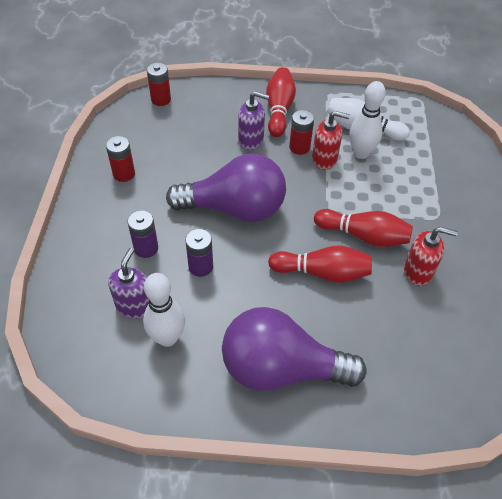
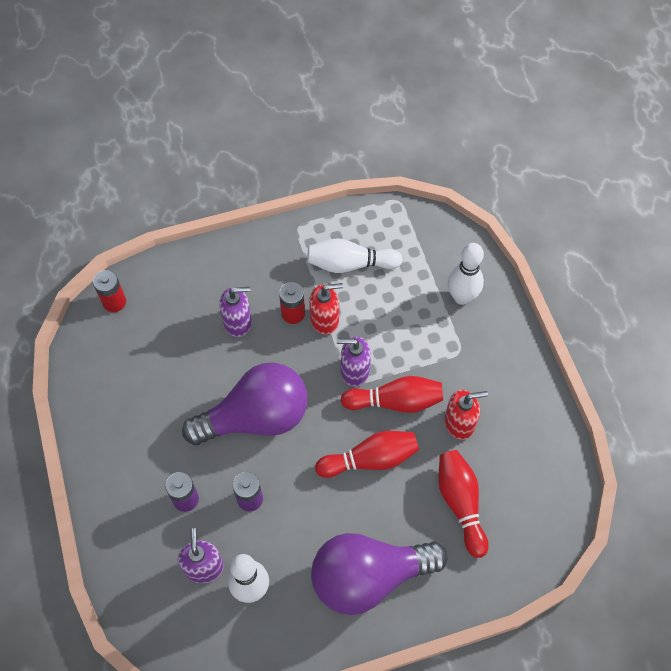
camera: 20 degrees left, 10 degrees up
red battery [106,136,135,182] -> none
red bowling pin [266,67,296,137] -> red bowling pin moved to [438,450,489,558]
white bowling pin [350,81,386,159] -> white bowling pin moved to [448,243,484,305]
none -> purple soap dispenser [337,337,371,387]

